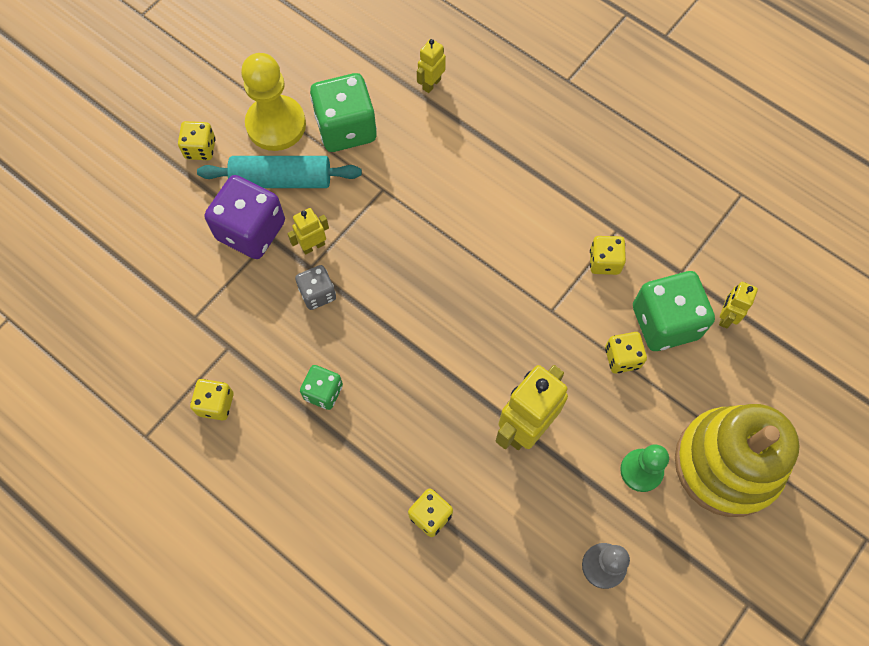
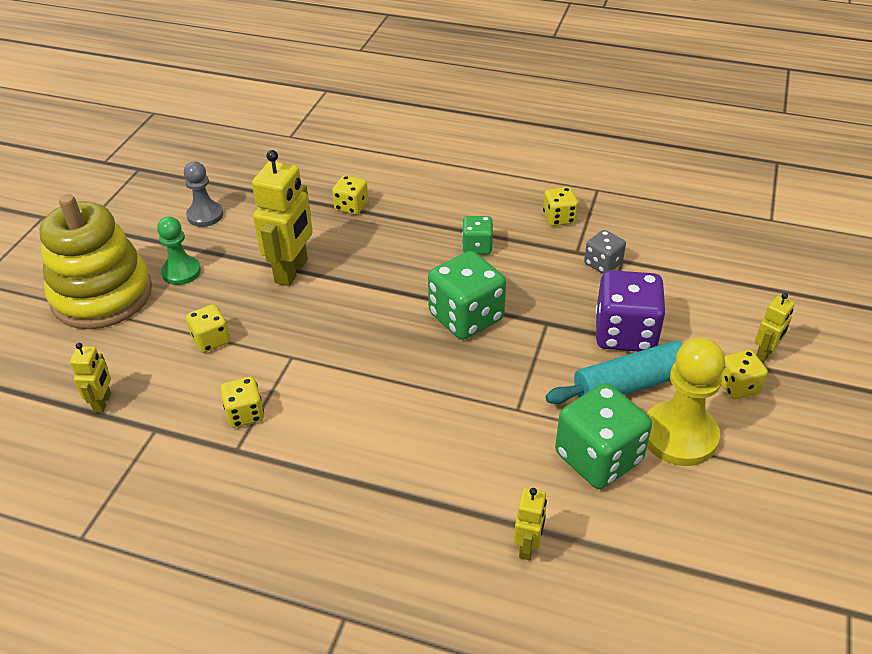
camera: 160 degrees right, 25 degrees down
yellow robot [287,208,329,255] -> yellow robot moved to [755,293,795,363]
grey dice [295,265,336,310] -> grey dice moved to [584,230,626,274]
green dice [633,271,715,351] -> green dice moved to [428,251,506,340]

